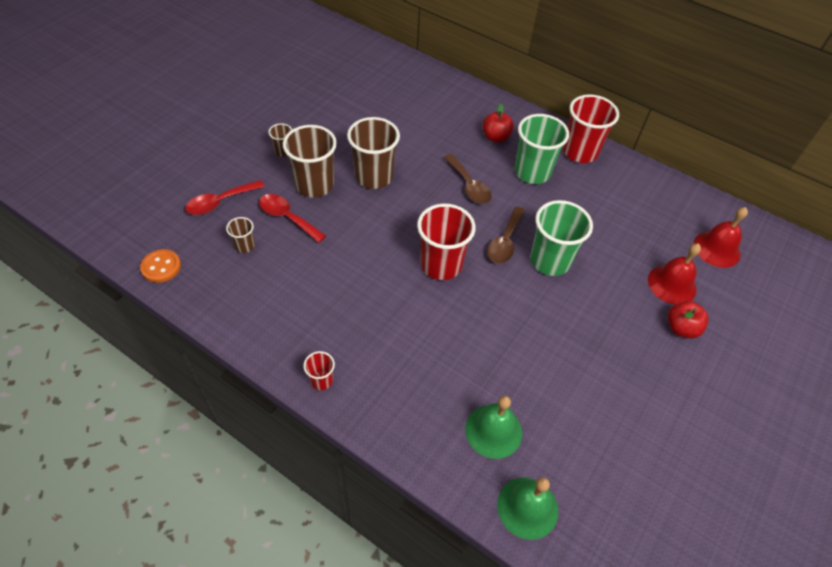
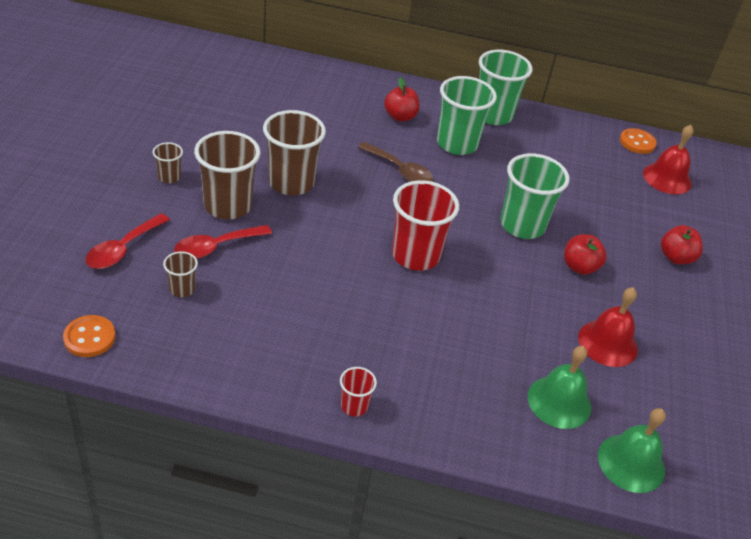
camera: 25 degrees left, 10 degrees down
red spoon [259,194,326,243] -> red spoon turned 45 degrees counterclockwise [174,225,272,259]
brown spoon [487,206,525,264] -> none
red cup [563,94,619,163] -> green cup [479,50,533,125]
red bell [648,243,701,305] -> red bell moved to [578,287,638,367]
none -> red apple [564,234,607,275]
none -> orange button [620,128,657,154]

